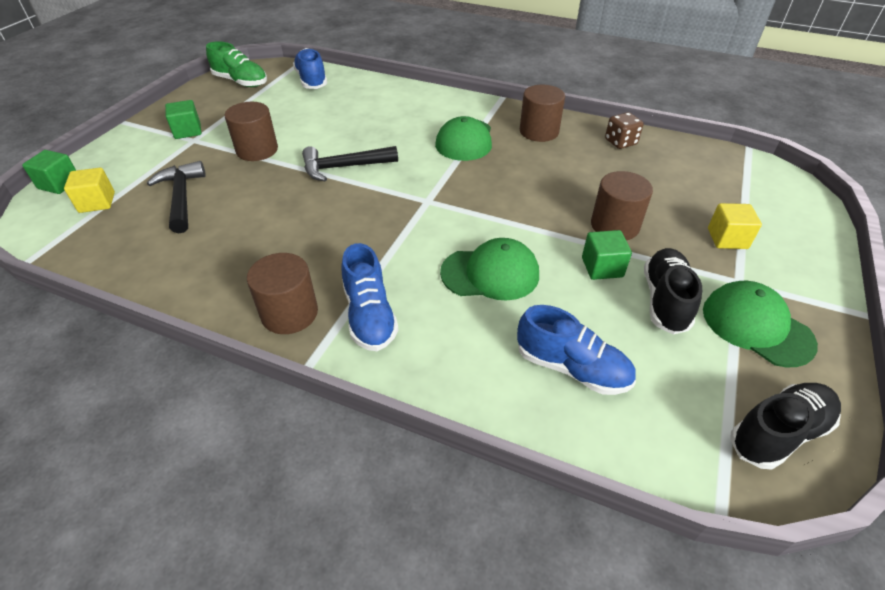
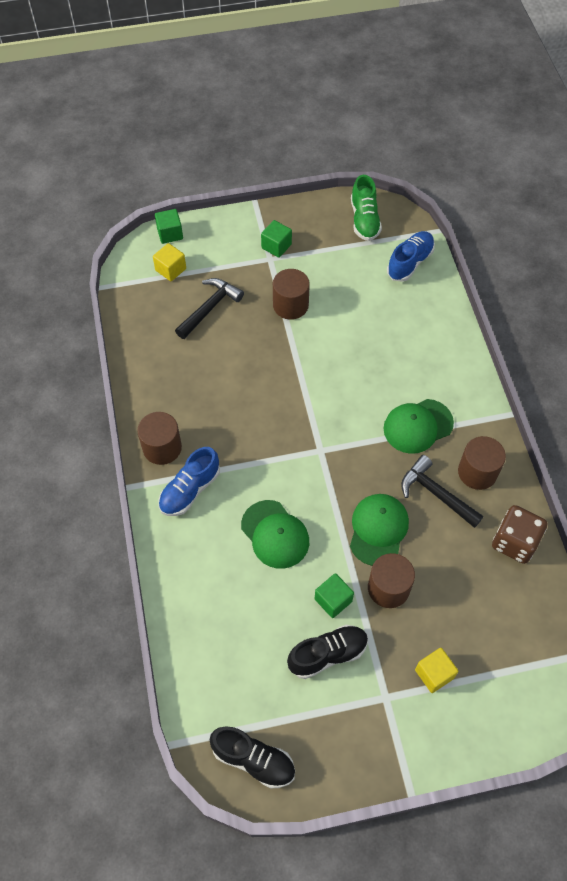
camera: 55 degrees right, 15 degrees up
black hammer [302,146,398,181] -> black hammer moved to [401,455,483,528]
blue shoe [517,305,636,395] -> none
brown dice [605,112,643,149] -> brown dice [492,505,547,564], size x1.52
green cap [703,281,818,367] -> green cap moved to [350,494,409,566]

